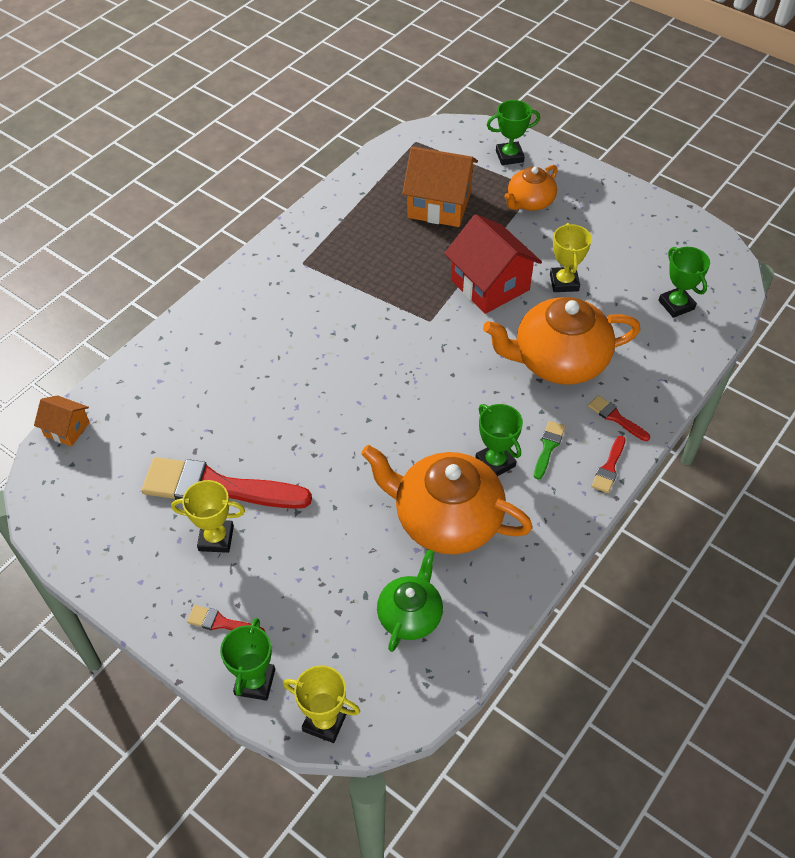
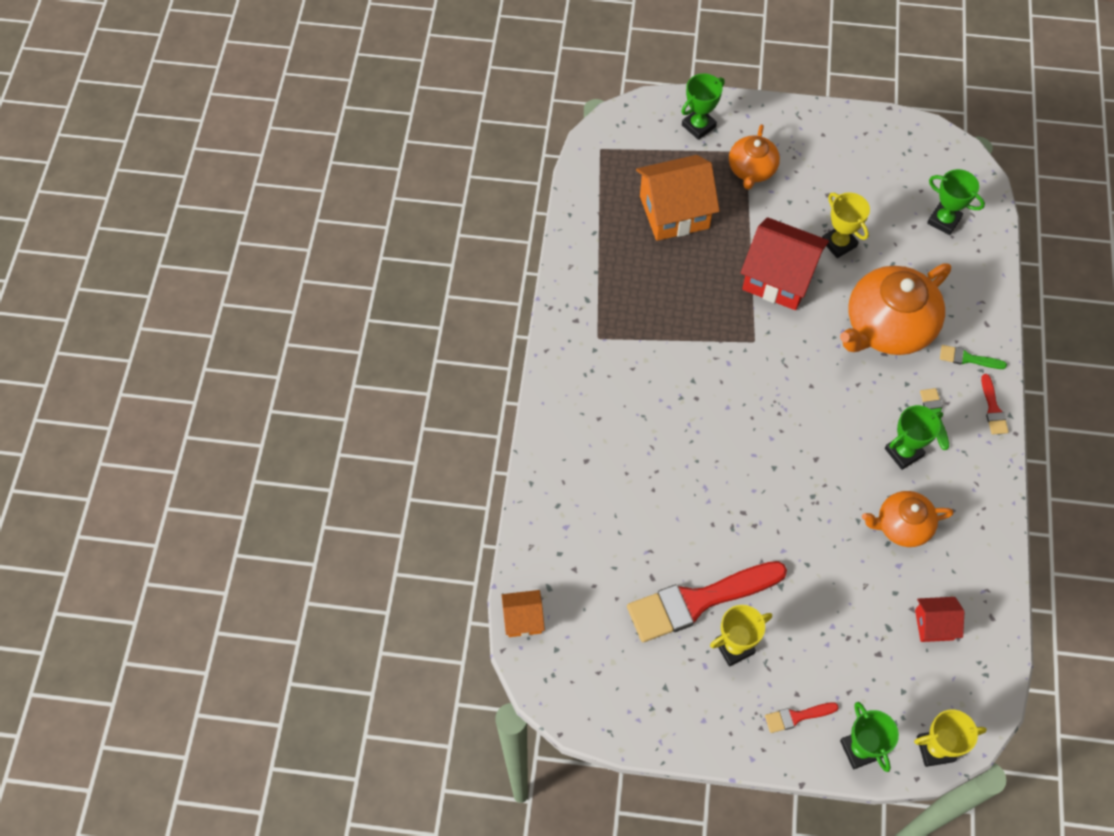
camera: 30 degrees left, 10 degrees up
orange teapot [361,445,533,554] -> orange teapot [862,491,954,547], size x0.57
green teapot [377,549,443,652] -> red house [915,597,964,642]
green trophy [475,404,523,476] -> green trophy turned 60 degrees counterclockwise [885,405,943,470]
red brush [588,395,650,441] -> green brush [940,345,1007,369]

